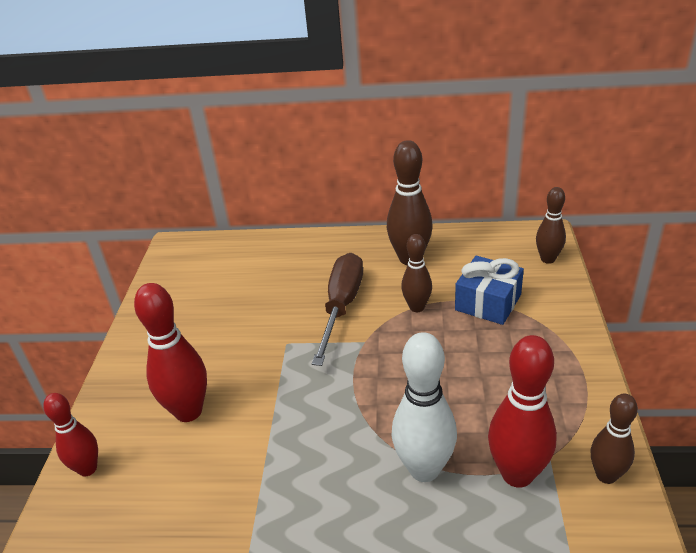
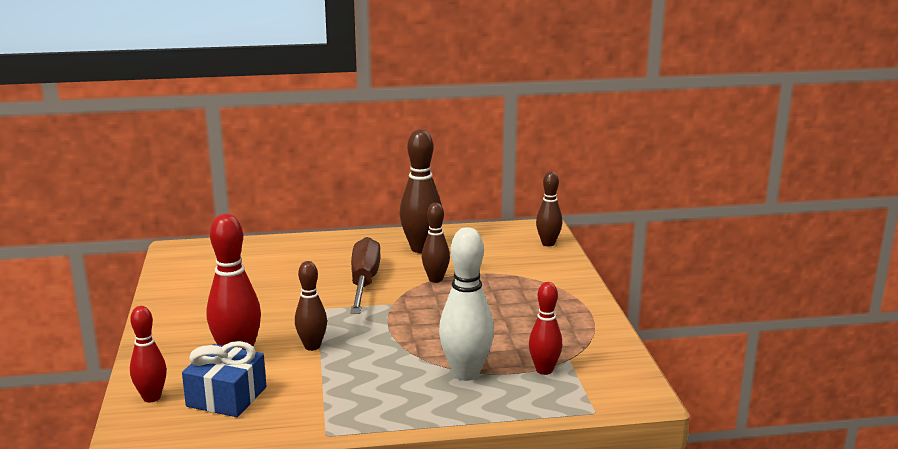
camera: 15 degrees left, 15 degrees down
blue gift [455,256,524,325] -> blue gift moved to [182,341,266,417]
red bowling pin [488,335,557,488] -> red bowling pin [529,282,562,375], size x0.62
brown bowling pin [591,394,638,484] -> brown bowling pin moved to [295,261,327,351]

